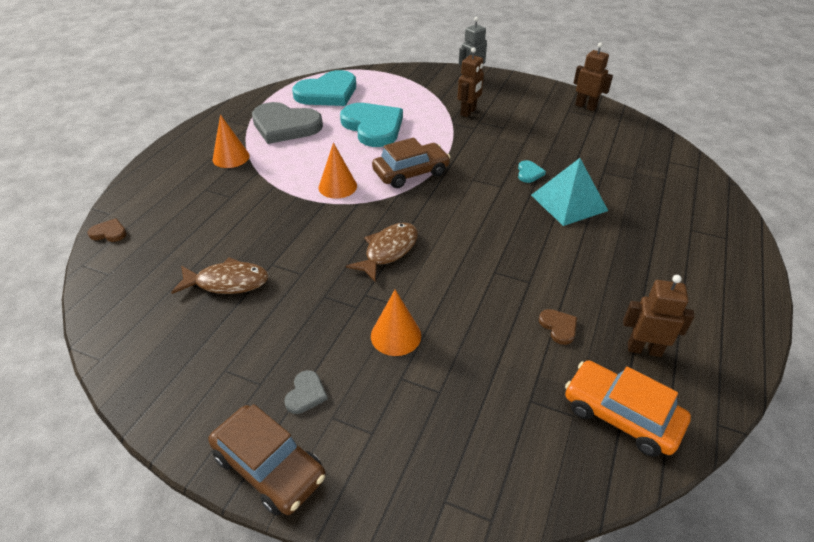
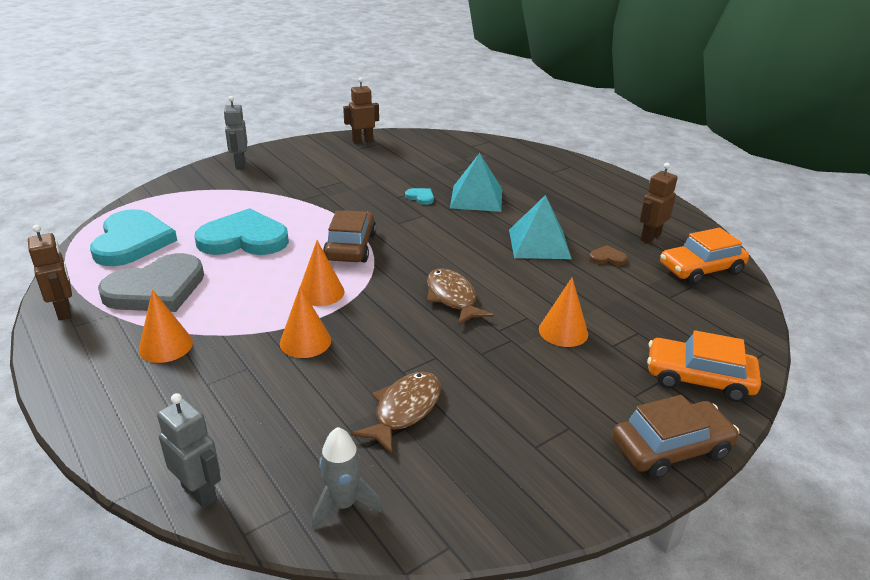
camera: 60 degrees left, 10 degrees down
brown heart [88,218,127,242] -> grey robot [157,393,221,508]
grey heart [284,370,328,414] -> none
brown robot [458,47,484,117] -> brown robot moved to [28,225,72,321]
none -> orange cone [280,286,331,358]
none -> grey rocket [312,427,382,530]
none -> turquoise pyramid [509,195,572,259]
none -> orange car [647,330,761,402]

